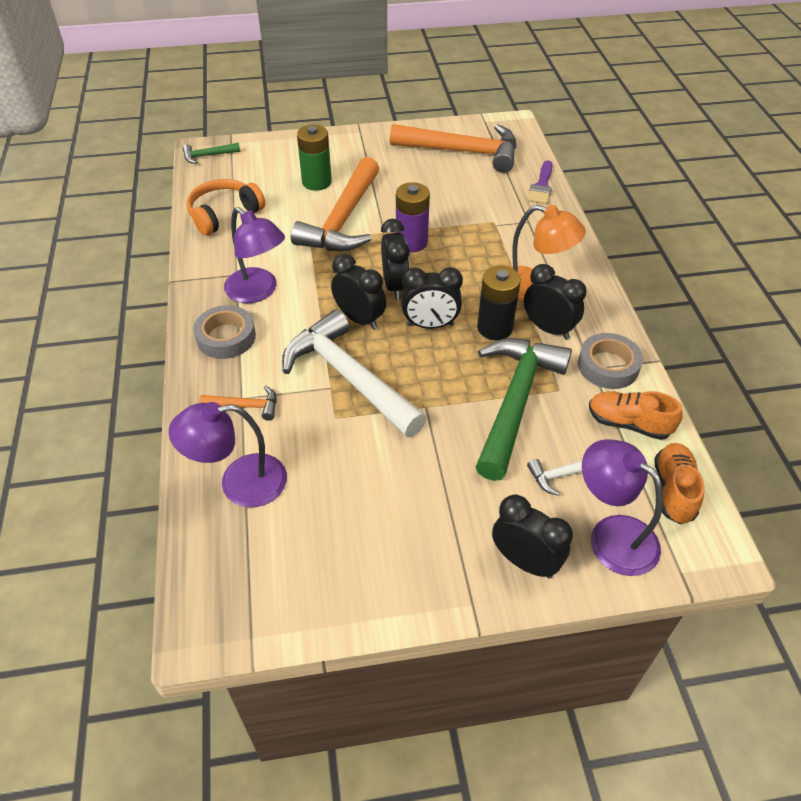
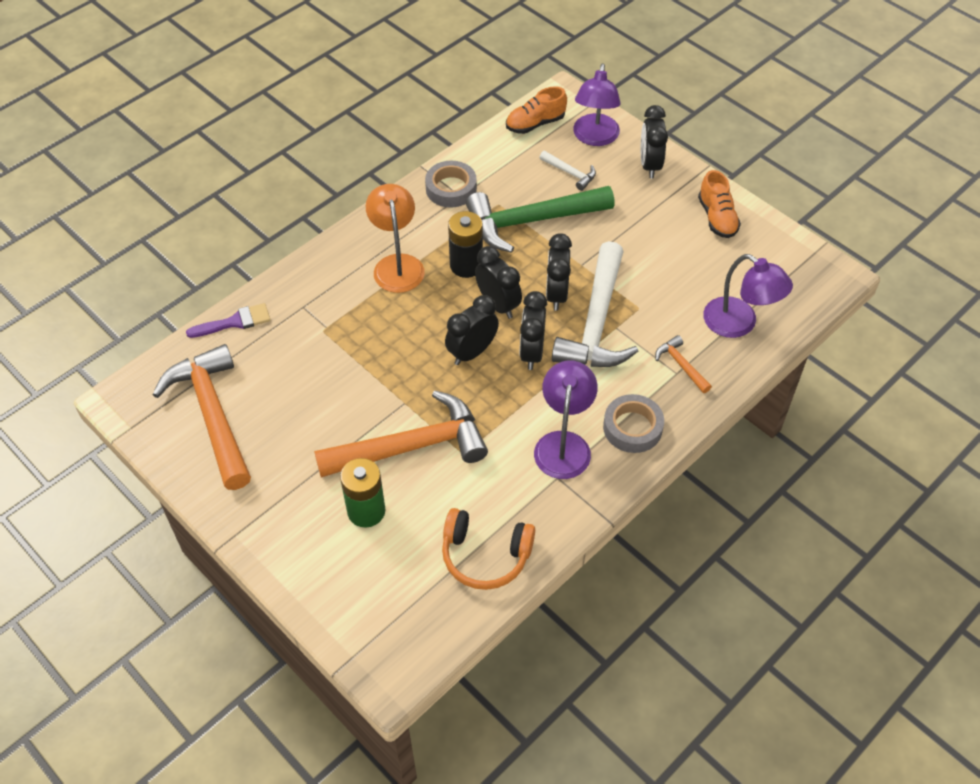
camera: 125 degrees left, 5 degrees up
green hammer [182,143,241,164] -> none
purple battery [396,182,430,252] -> none
black clock [524,264,586,340] -> black clock moved to [546,233,572,311]
orange shoe [589,391,683,440] -> orange shoe moved to [698,170,741,238]

